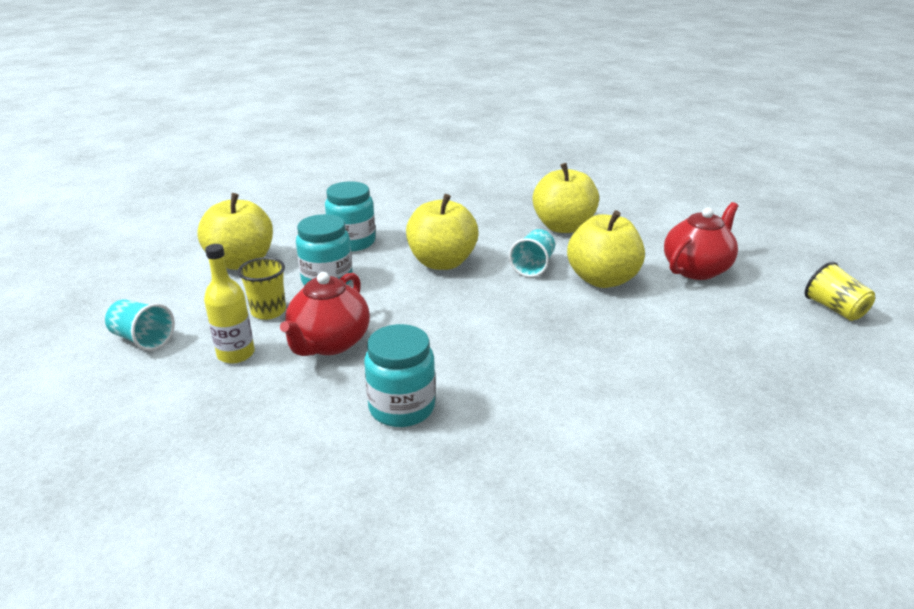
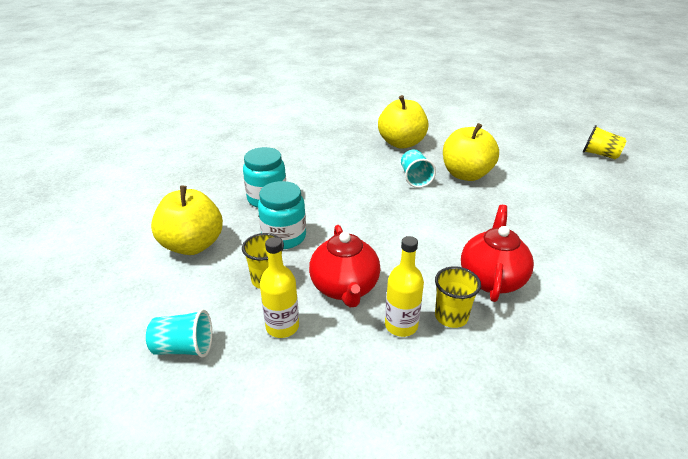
camera: 30 degrees left, 5 degrees up
turquoise jar [364,324,435,427] -> yellow cup [435,266,481,328]
yellow apple [406,194,479,270] -> none
red teapot [664,202,738,280] -> red teapot moved to [461,205,534,302]
none -> yellow bottle [385,236,424,337]

